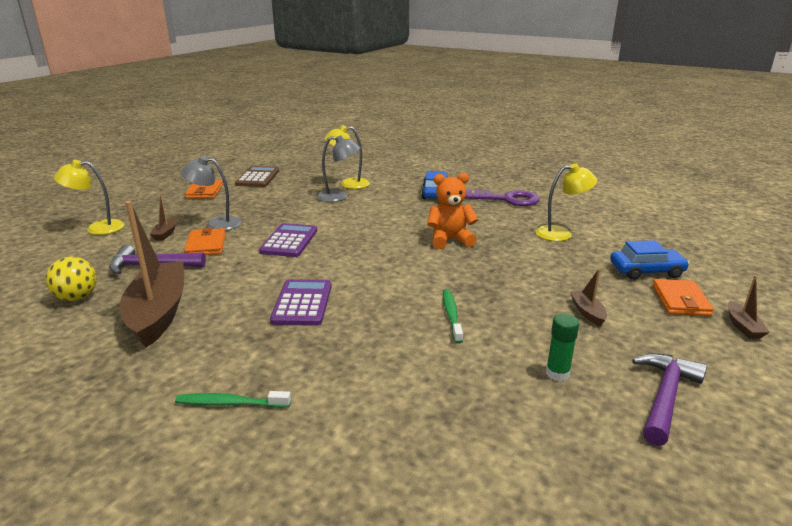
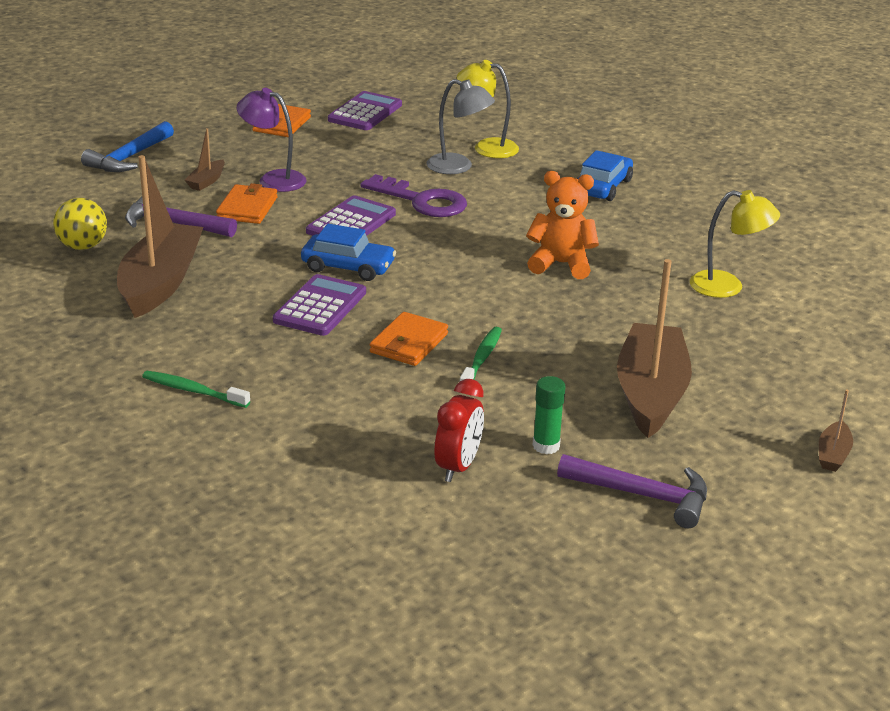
camera: 20 degrees right, 5 degrees up
yellow lamp [54,160,125,235] -> blue hammer [81,121,174,172]
grey lamp [181,156,242,231] -> purple lamp [237,88,307,192]
brown calculator [235,166,279,187] -> purple calculator [328,91,402,130]
purple key [465,190,540,206] -> purple key moved to [361,174,467,217]
brown boat [570,269,607,326] -> brown boat [617,259,692,438], size x2.36
blue car [610,240,690,280] -> blue car moved to [301,224,396,281]
purple hammer [632,353,707,446] -> purple hammer turned 60 degrees clockwise [557,454,707,528]
orange wallet [653,279,714,316] -> orange wallet moved to [370,312,448,366]
none -> red clock [435,379,484,482]

